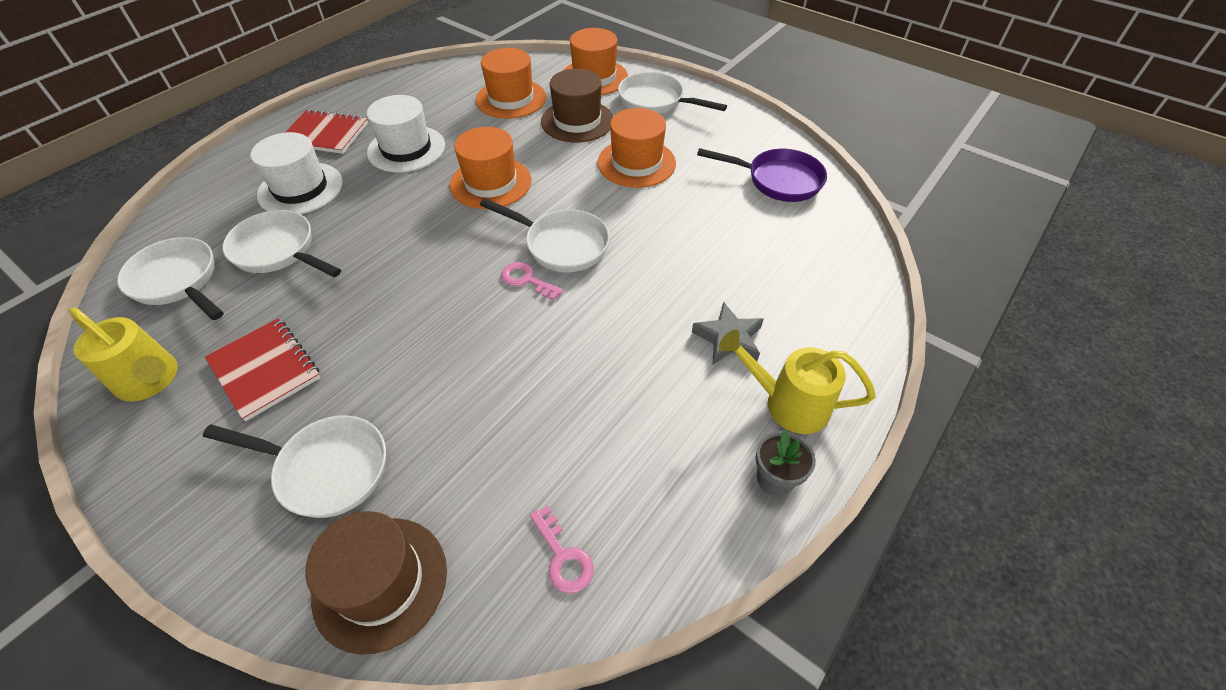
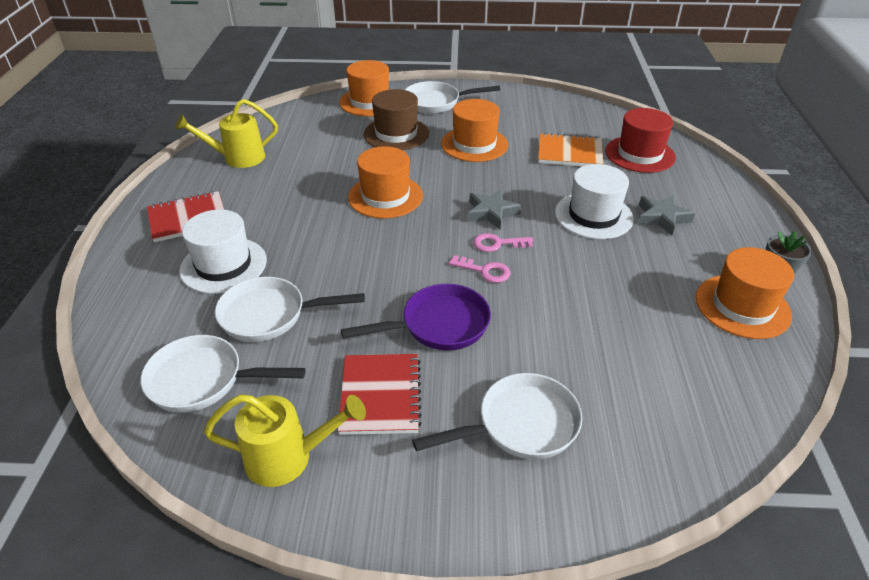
camera: 35 degrees left, 10 degrees down
red notebook [205,318,320,421] -> red notebook turned 75 degrees clockwise [338,354,422,435]
brown hat [305,511,447,655] -> none
white hat [367,95,445,173] -> white hat moved to [555,164,634,239]
orange hat [476,48,546,119] -> orange hat moved to [696,247,794,339]
white pan [480,198,610,273] -> grey star [468,189,521,229]
pink key [530,506,594,593] -> pink key moved to [449,255,511,283]
purple pan [697,148,827,202] -> purple pan moved to [341,284,491,351]
yellow watering can [719,330,876,434] -> yellow watering can moved to [175,99,278,168]
none -> orange notebook [538,133,604,166]
none -> red hat [605,108,676,173]

